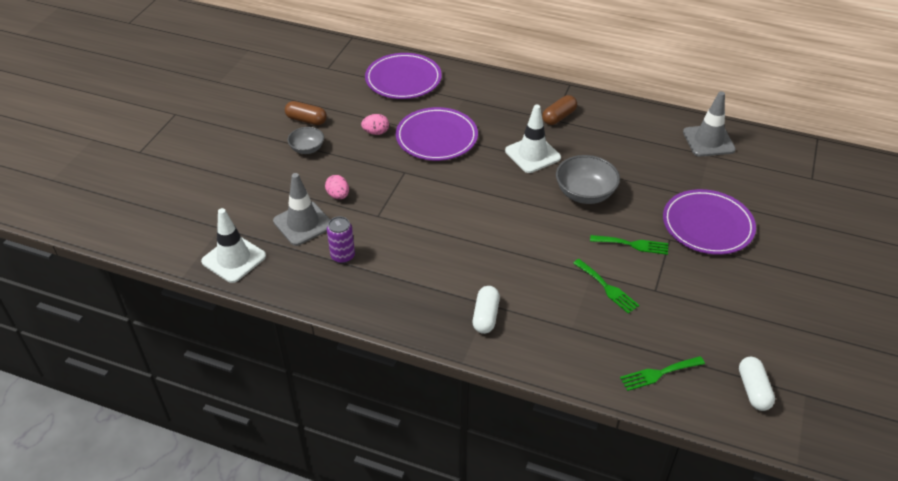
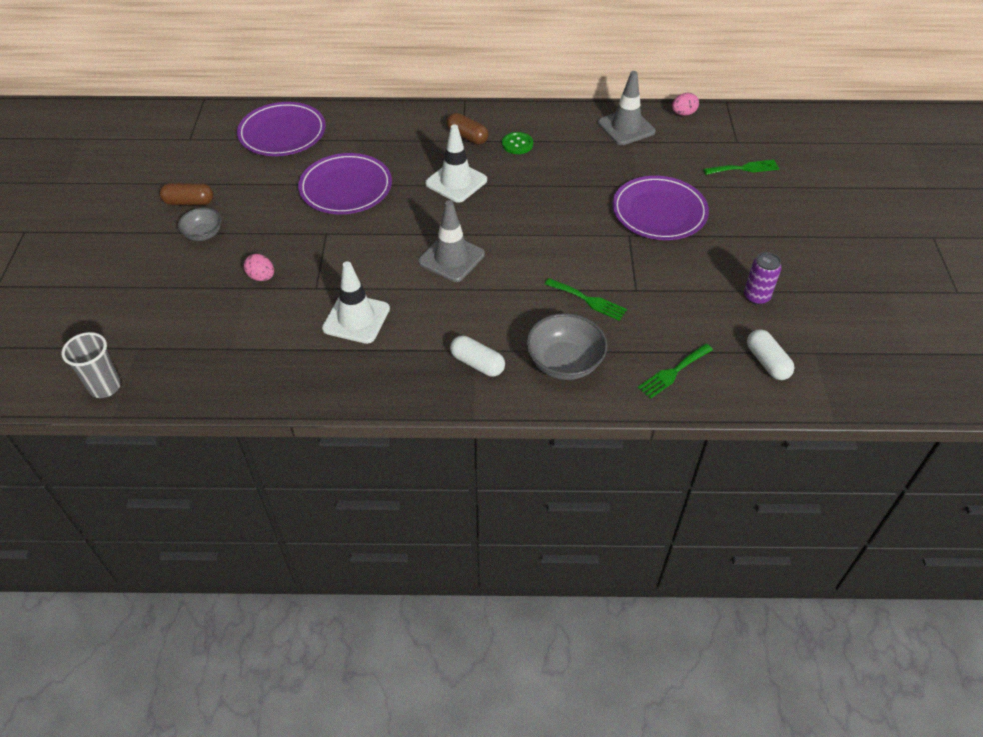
camera: 20 degrees left, 5 degrees up
white traffic cone [201,208,266,283] -> white traffic cone moved to [322,261,390,344]
grey traffic cone [273,173,330,246] -> grey traffic cone moved to [418,200,485,282]
purple can [327,216,355,263] -> purple can moved to [744,252,782,305]
pink egg [361,114,389,135] -> pink egg moved to [672,93,699,116]
white capsule [473,286,500,334] -> white capsule turned 45 degrees counterclockwise [450,336,505,376]
brown capsule [542,95,577,125] -> brown capsule turned 75 degrees counterclockwise [447,113,489,145]
grey bowl [556,155,620,204] -> grey bowl moved to [526,313,607,380]
green fork [590,235,668,255] -> green fork moved to [703,160,779,175]
none -> grey cup [61,332,121,398]
none -> green button [502,132,533,154]

